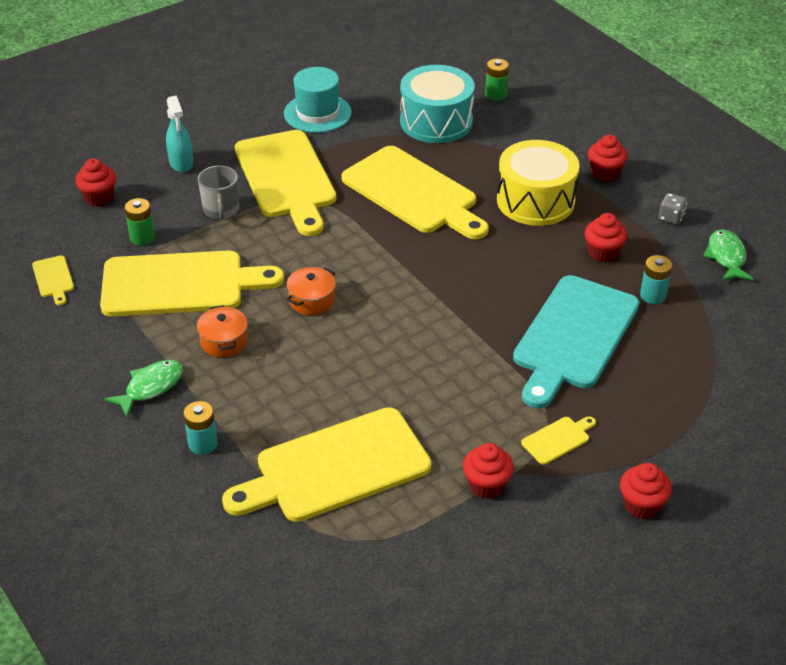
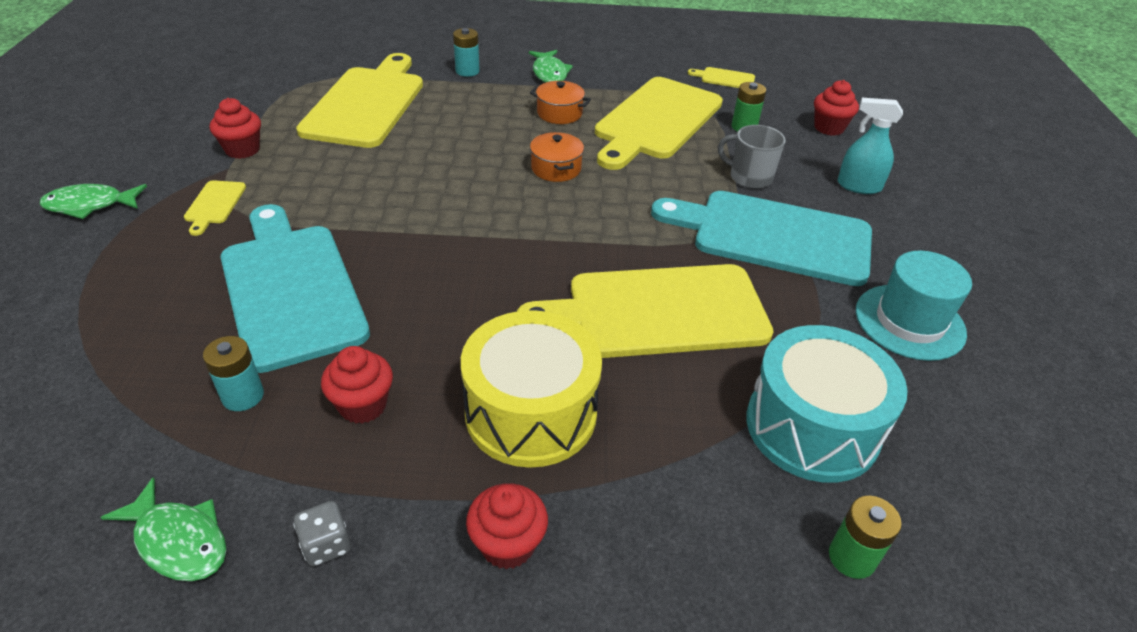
camera: 125 degrees right, 0 degrees up
yellow cutting board [235,130,336,236] -> turquoise cutting board [651,191,872,286]
red cupcake [620,463,672,519] -> green fish [40,184,147,219]

